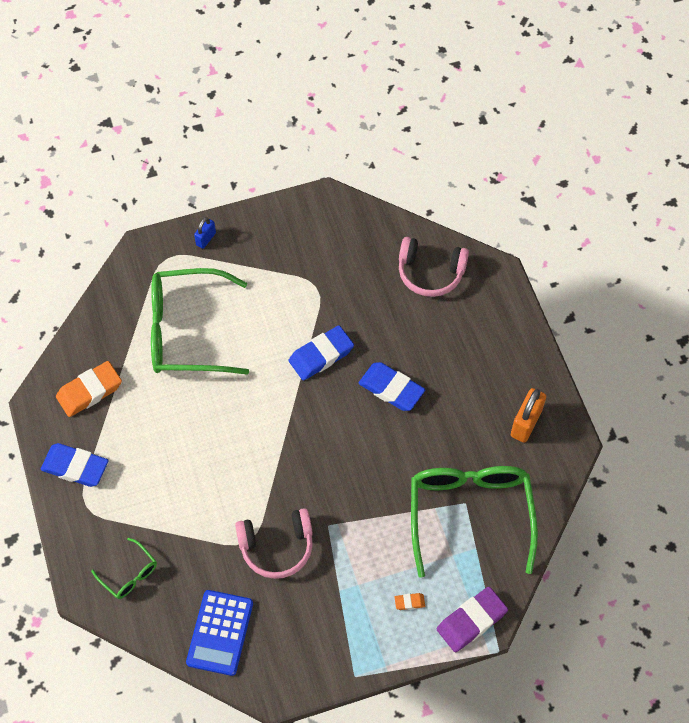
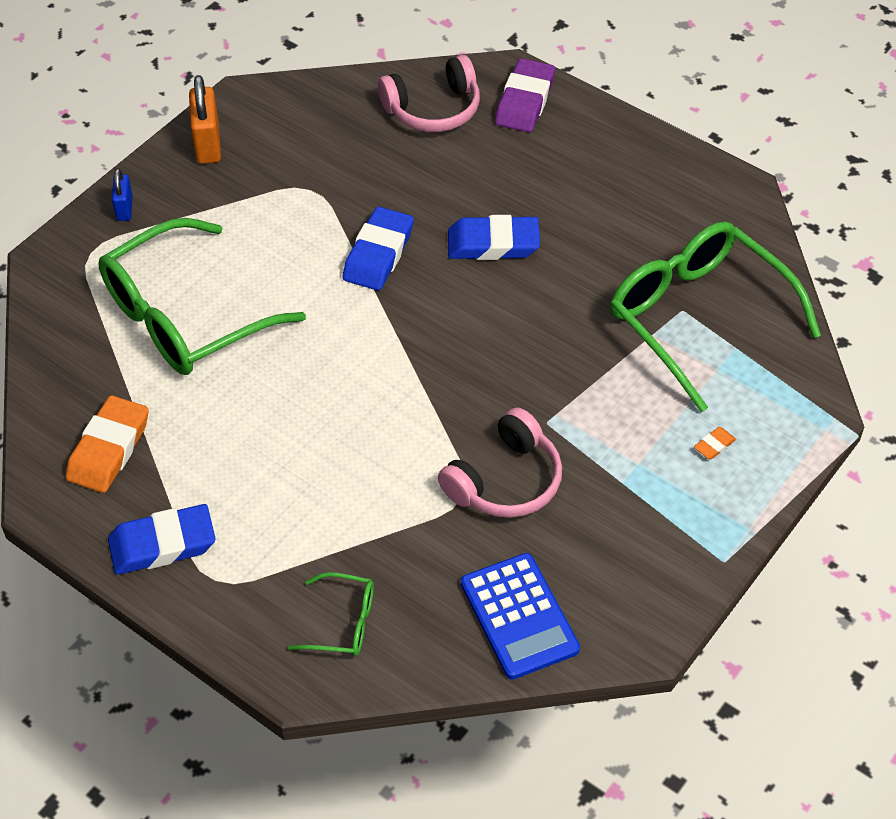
camera: 35 degrees left, 10 degrees down
purple eraser [437,587,508,652] -> purple eraser moved to [495,58,555,132]
orange padlock [511,388,546,443] -> orange padlock moved to [189,75,221,164]

